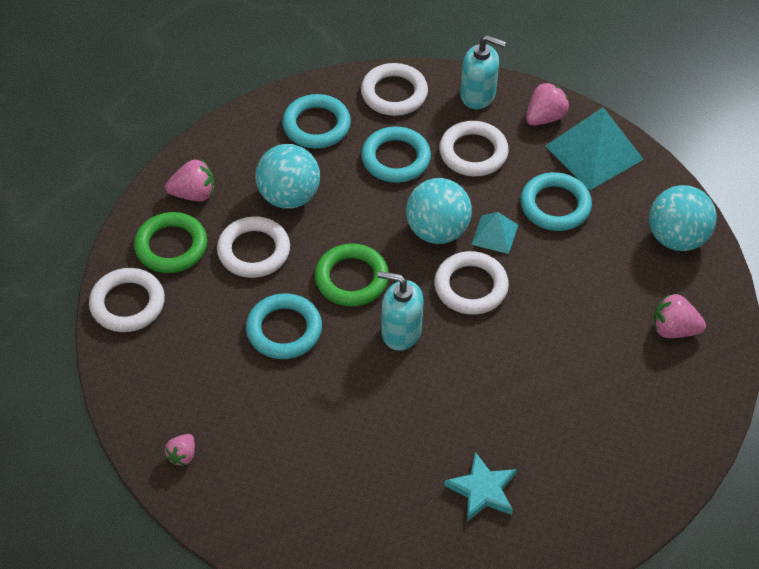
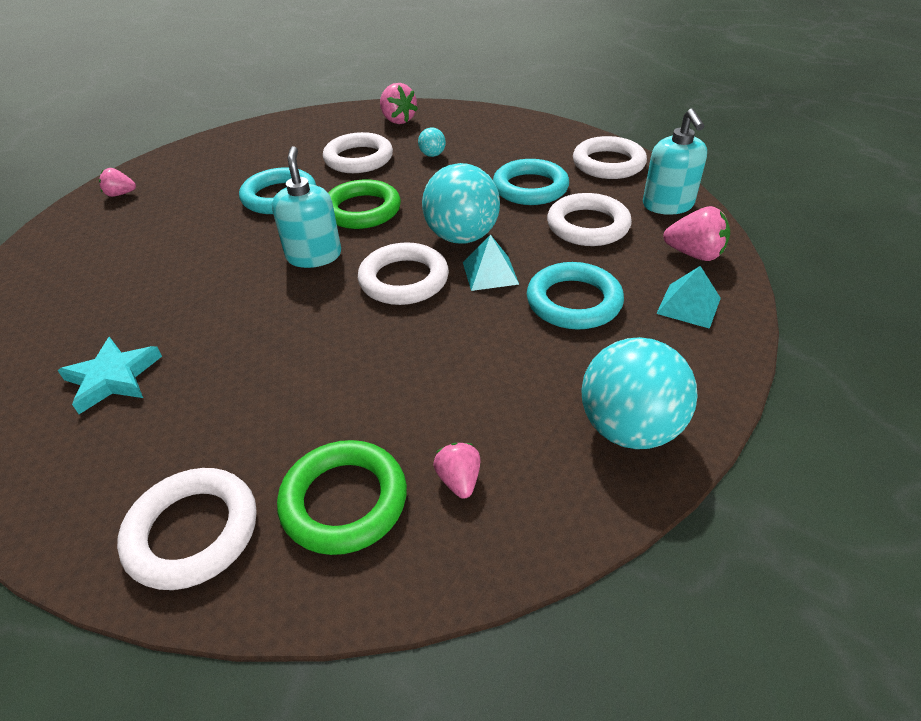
camera: 65 degrees right, 10 degrees down
white ring [89,268,165,332] -> white ring moved to [117,468,256,590]
green ring [134,212,207,273] -> green ring moved to [277,440,407,555]
turquoise ball [255,144,320,209] -> turquoise ball [418,127,446,157], size x0.44
turquoise ring [282,94,351,148] -> none
turquoise pyramid [545,107,644,190] -> turquoise pyramid [656,266,721,329], size x0.53
pink strawberry [653,294,706,338] -> pink strawberry [433,443,480,499], size x0.64

